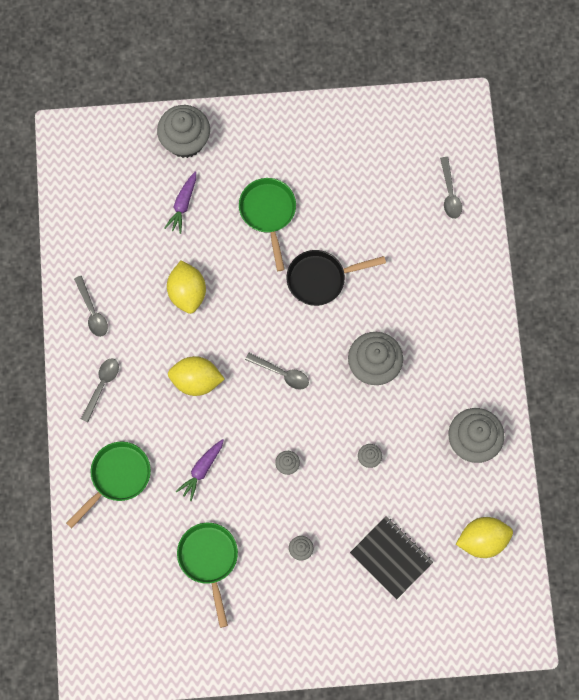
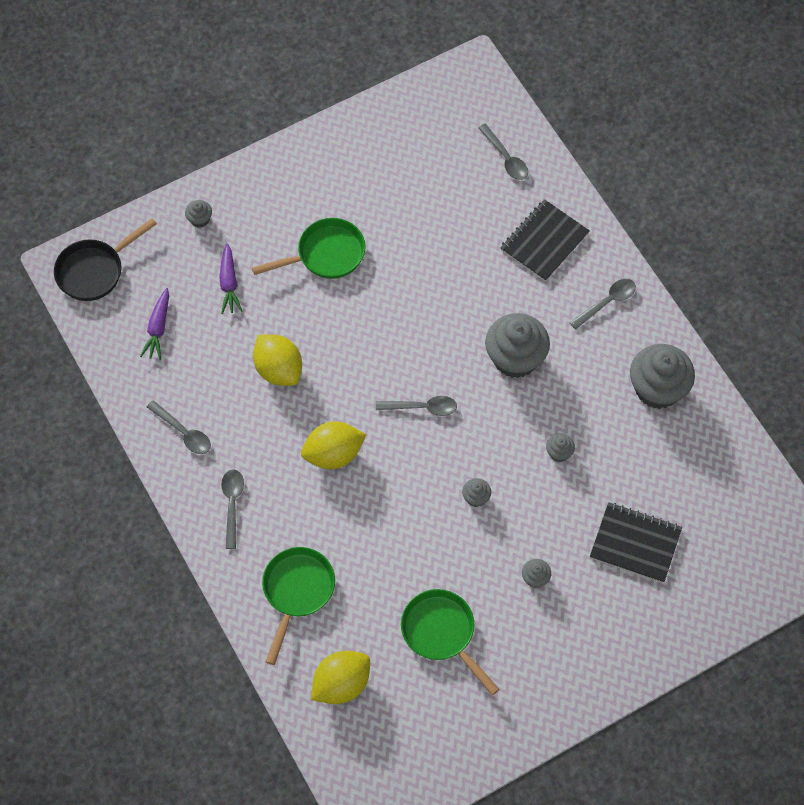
camera: 25 degrees left, 10 degrees down
grey cupcake [157,105,210,158] -> grey cupcake [185,200,212,228], size x0.44
purple carrot [176,439,224,501] -> purple carrot moved to [140,288,169,360]
green pan [239,178,296,271] -> green pan turned 105 degrees clockwise [252,218,366,279]
black pan [287,250,386,306] -> black pan moved to [54,218,157,301]
yellow lemon [456,517,513,558] -> yellow lemon moved to [311,651,370,704]
none -> black notebook [500,199,590,282]
none -> grey spoon [570,279,636,330]

